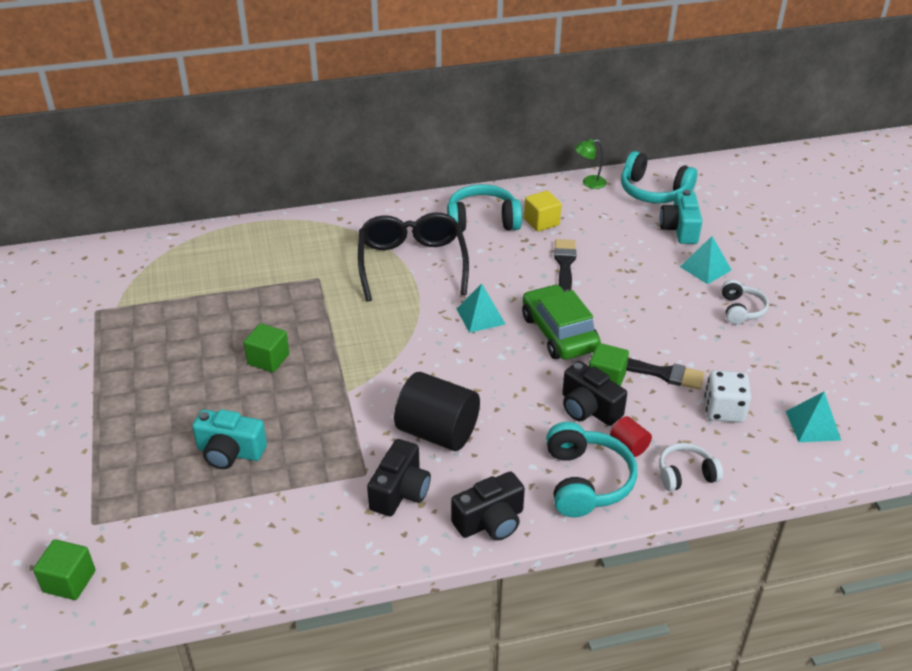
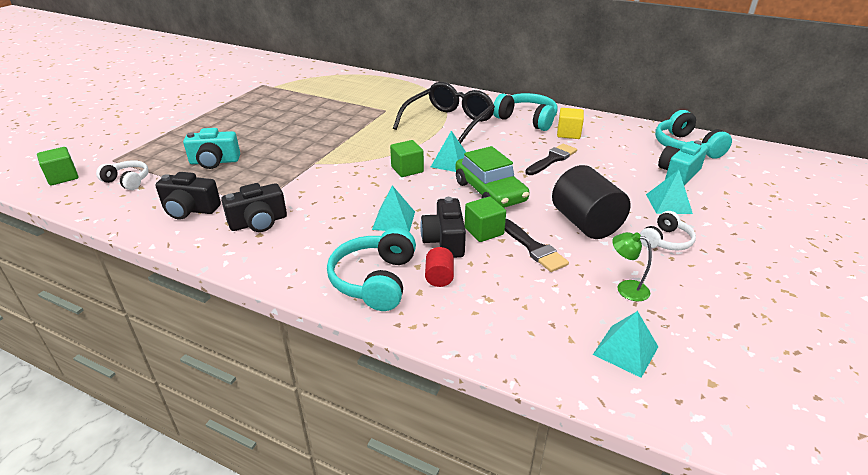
camera: 40 degrees right, 5 degrees down
turquoise camera [192,409,267,469] -> turquoise camera turned 60 degrees counterclockwise [183,128,240,169]
green cube [244,323,289,372] -> green cube moved to [390,140,424,177]
black cylinder [394,372,480,451] -> black cylinder moved to [552,165,631,239]
black camera [451,471,525,540] -> black camera moved to [155,172,221,220]
green car [522,284,601,360] -> green car turned 135 degrees clockwise [455,146,530,208]
turquoise headphones [546,422,637,517] -> turquoise headphones turned 150 degrees clockwise [327,228,416,311]
green lamp [575,139,607,189] -> green lamp moved to [612,232,652,302]
white headphones [659,443,723,491] -> white headphones moved to [96,160,149,190]
white dice [705,370,751,423] -> none
none -> turquoise pyramid [372,185,415,232]

